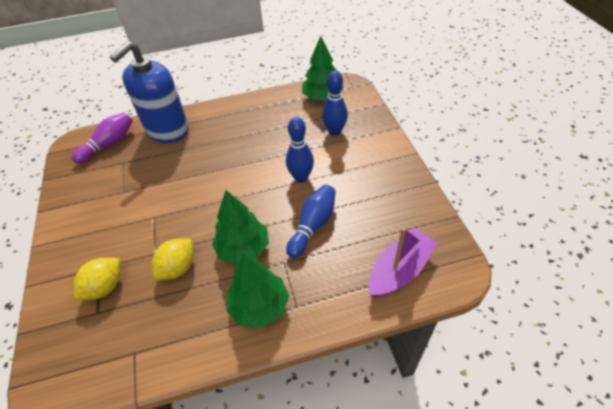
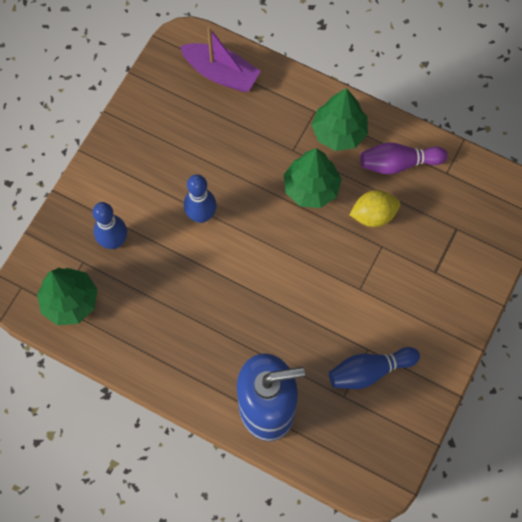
camera: 140 degrees left, 20 degrees up
purple bowling pin [71,112,133,164] -> purple bowling pin moved to [360,143,448,175]
yellow lemon [74,258,120,300] -> none
blue bowling pin [286,184,336,258] -> blue bowling pin moved to [329,347,420,389]
purple boat [369,227,438,298] -> purple boat turned 150 degrees counterclockwise [180,27,261,92]

